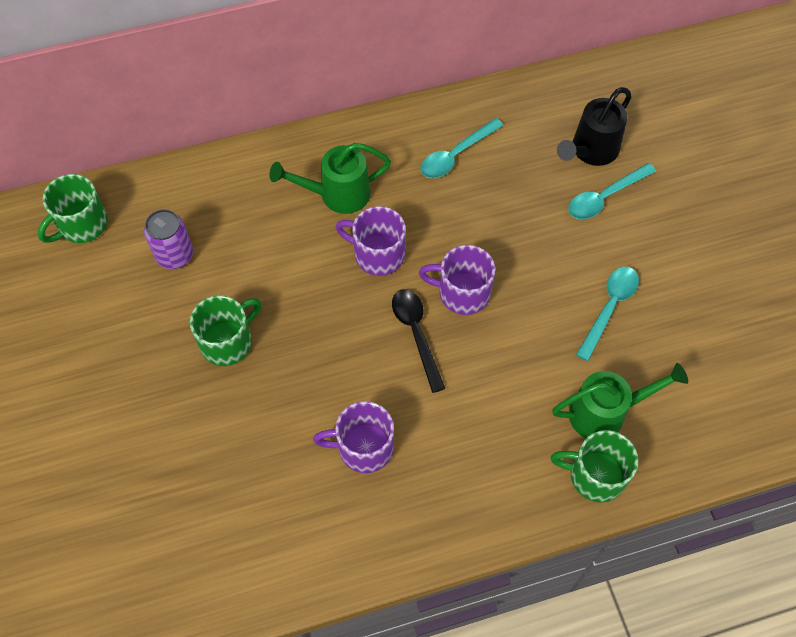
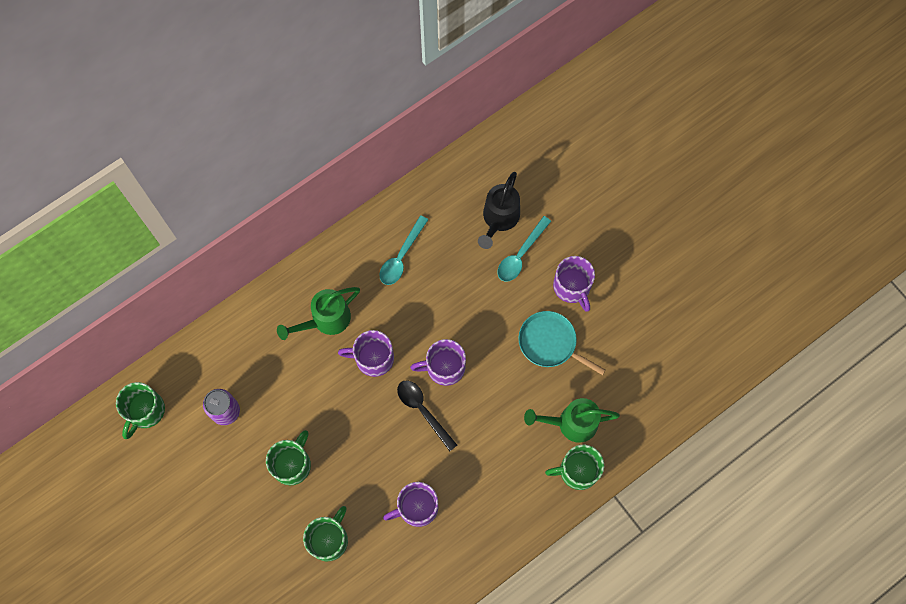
camera: 20 degrees left, 10 degrees up
green watering can [552,363,688,438] -> green watering can turned 150 degrees counterclockwise [524,398,620,443]
turquoise spoon [576,266,639,361] -> turquoise pan [518,311,606,375]
none -> green mug [303,506,348,561]
none -> purple mug [553,256,595,312]

